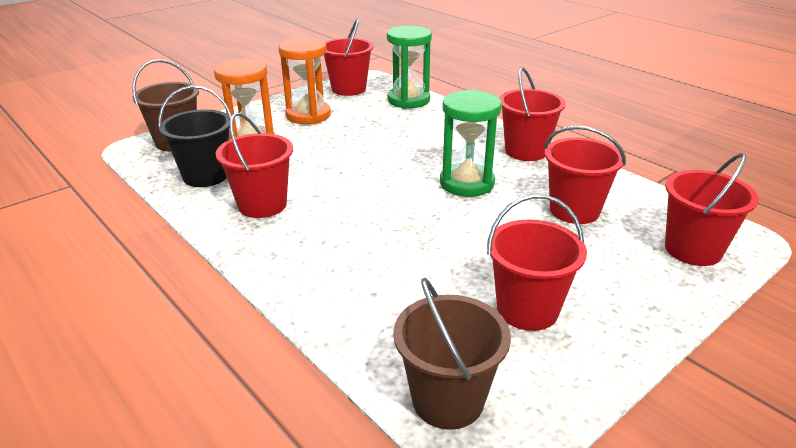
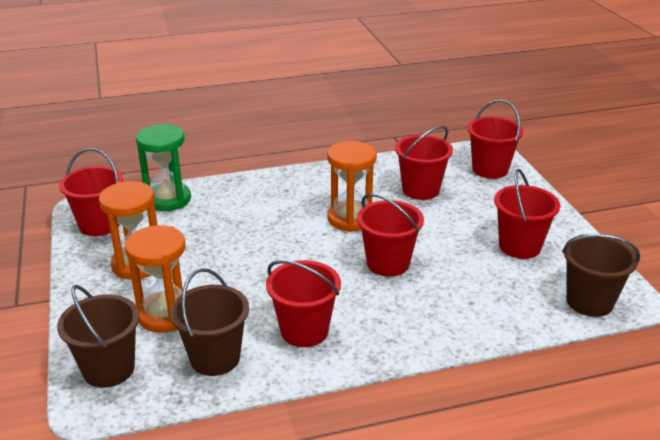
camera: 65 degrees left, 0 degrees up
black bucket [158,85,232,187] -> brown bucket [170,268,249,376]
green hourglass [440,90,502,197] -> orange hourglass [327,141,377,232]
red bucket [499,67,566,161] -> red bucket moved to [357,193,424,277]

